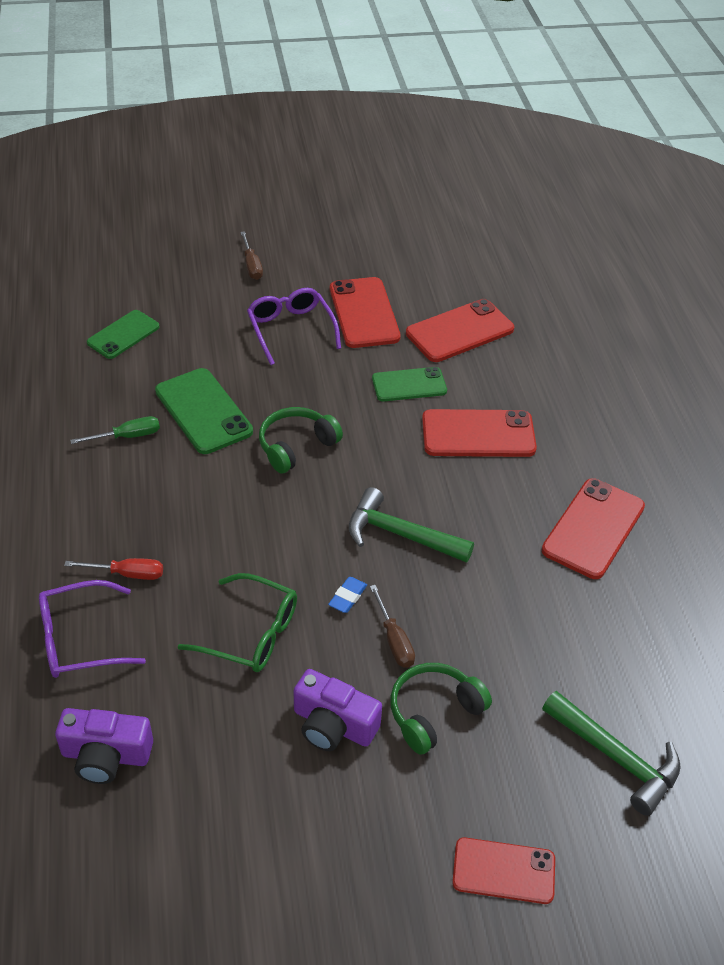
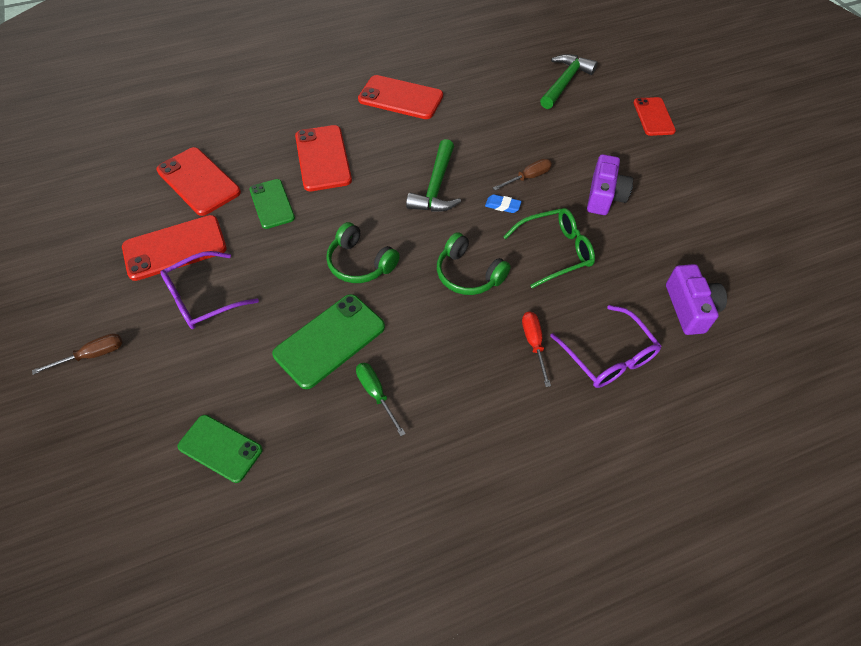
camera: 100 degrees left, 10 degrees up
green glasses [178,573,297,672] -> green glasses turned 60 degrees clockwise [503,208,595,288]
green headphones [390,663,492,755] -> green headphones moved to [437,232,511,295]

